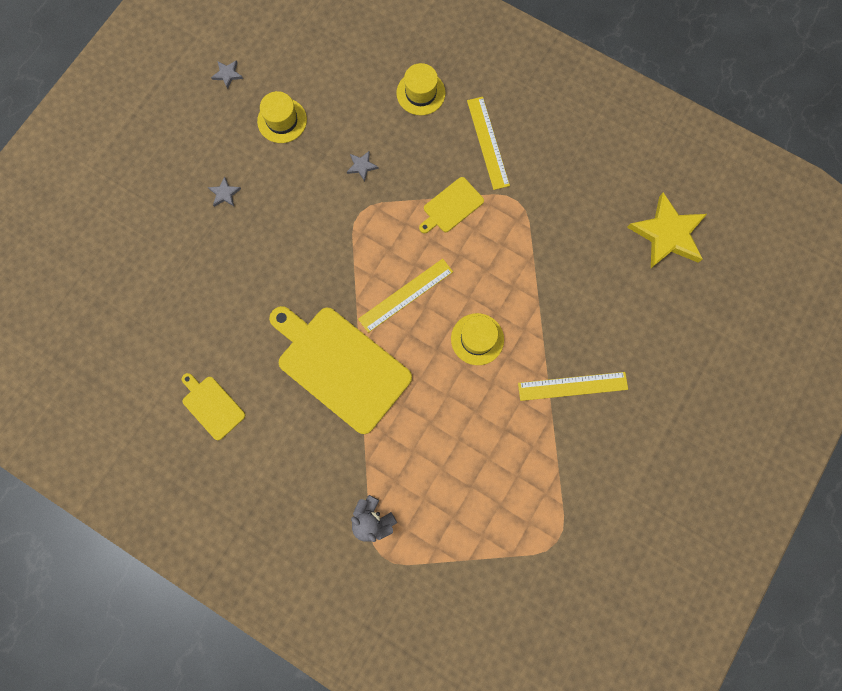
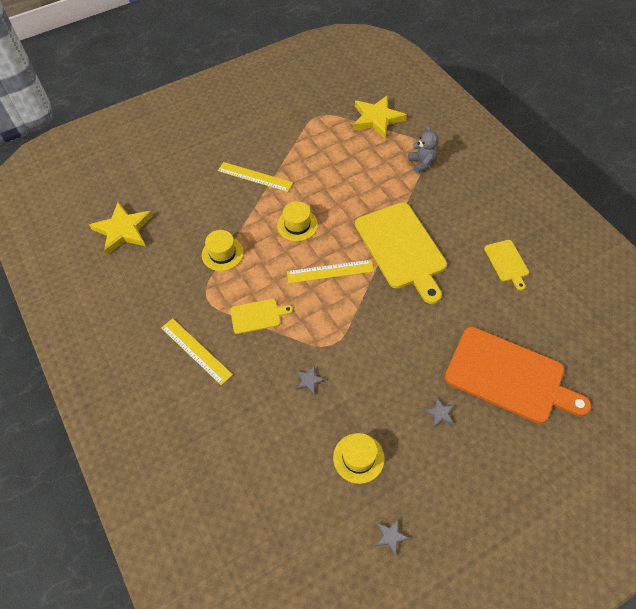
camera: 150 degrees left, 20 degrees down
yellow hat [396,63,446,115] -> yellow hat moved to [202,230,244,271]
yellow ruler [467,97,510,190] -> yellow ruler turned 60 degrees counterclockwise [161,318,233,385]
none -> yellow star [353,96,407,139]
none -> orange cutting board [445,327,591,424]

